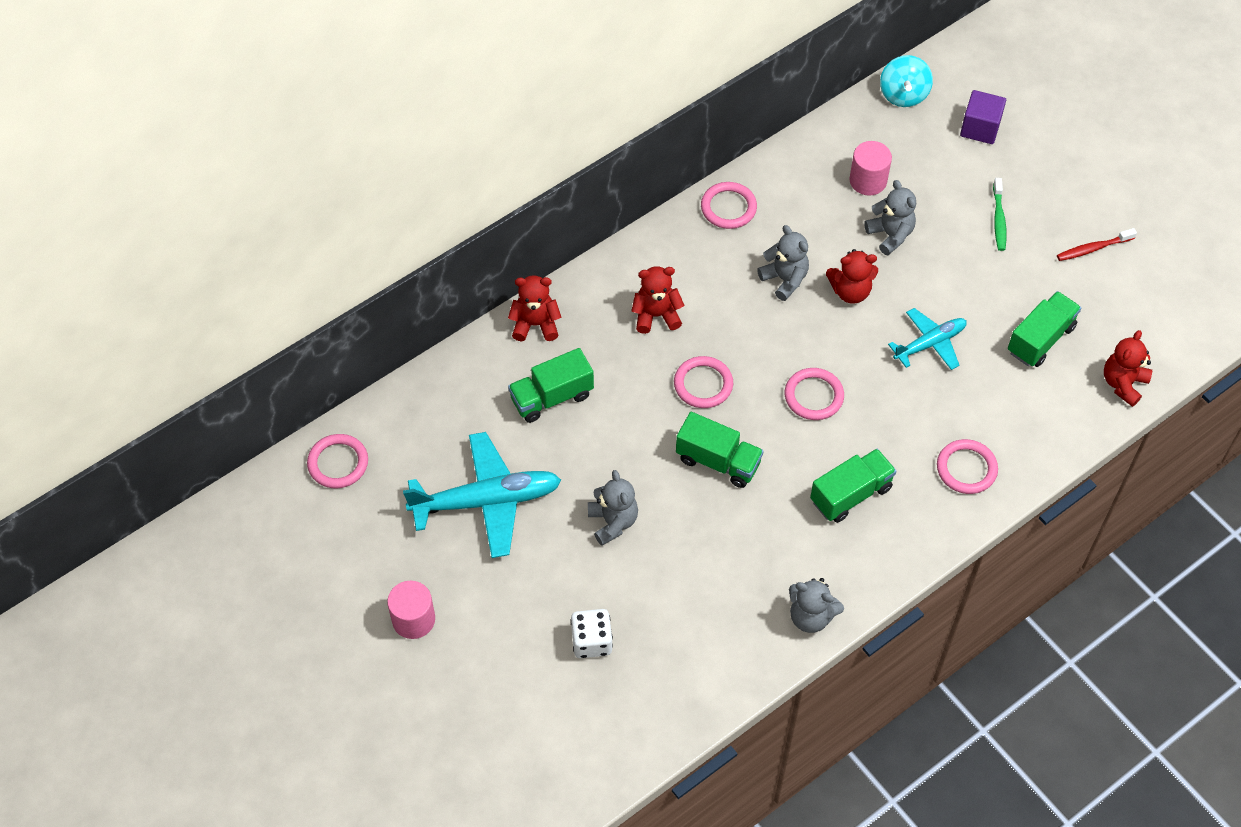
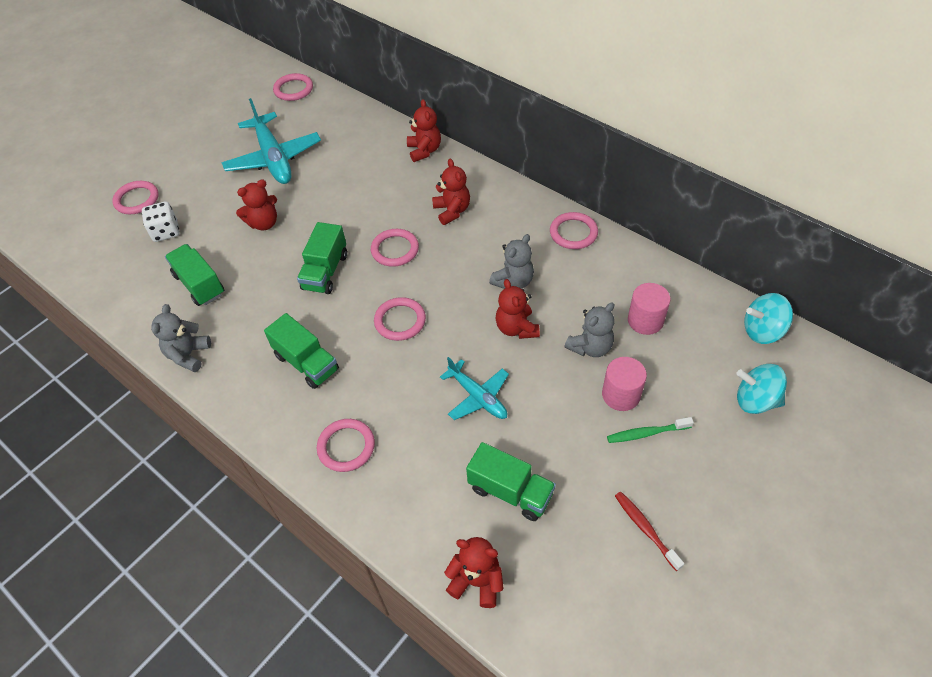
camera: 80 degrees right, 5 degrees down
pink cylinder [387,580,435,639] -> pink cylinder moved to [602,357,647,411]
green truck [508,348,594,423] -> green truck moved to [165,244,224,306]
grey teddy bear [588,470,638,546] -> red teddy bear [236,179,277,230]
purple cube [960,90,1006,144] -> turquoise spinning top [736,364,787,414]
none -> pink ring [112,181,158,214]

